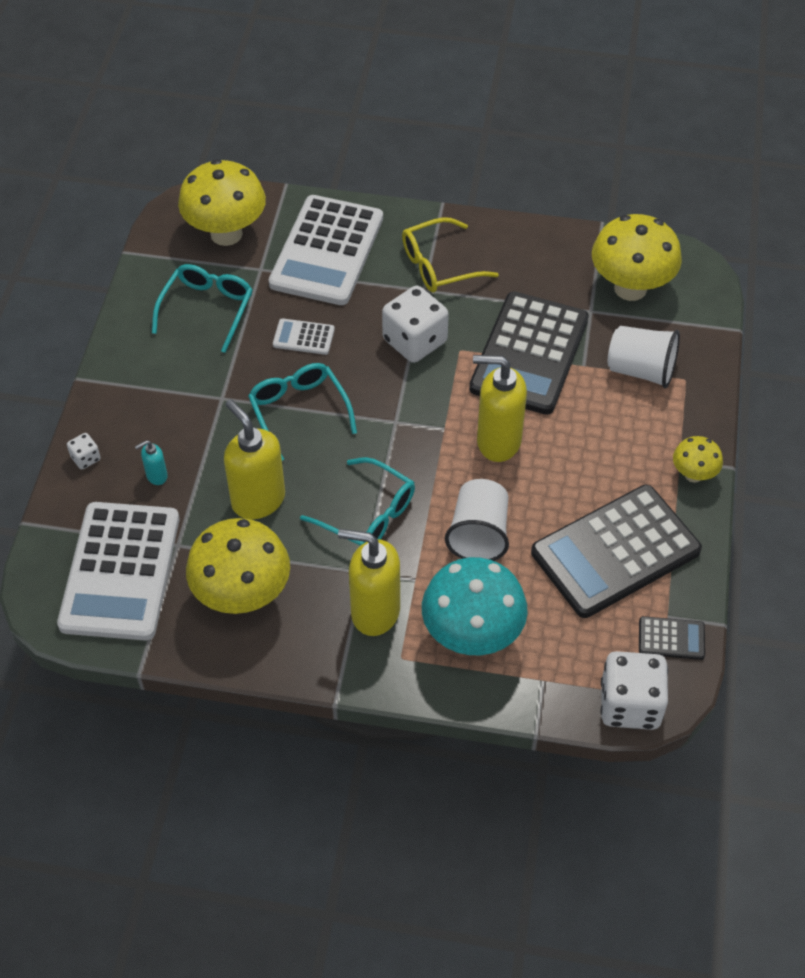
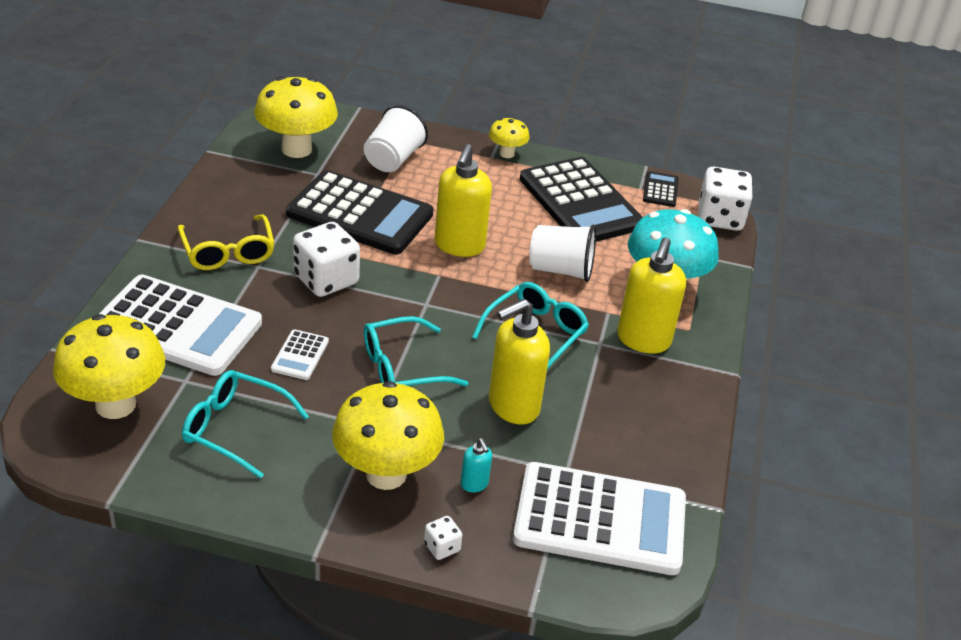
camera: 90 degrees left, 15 degrees down
yellow mushroom [186,518,290,614] -> yellow mushroom moved to [332,381,444,490]

